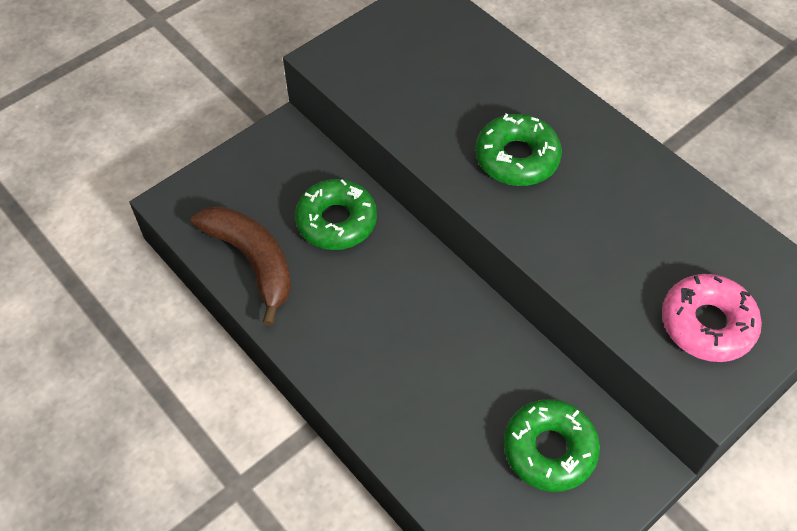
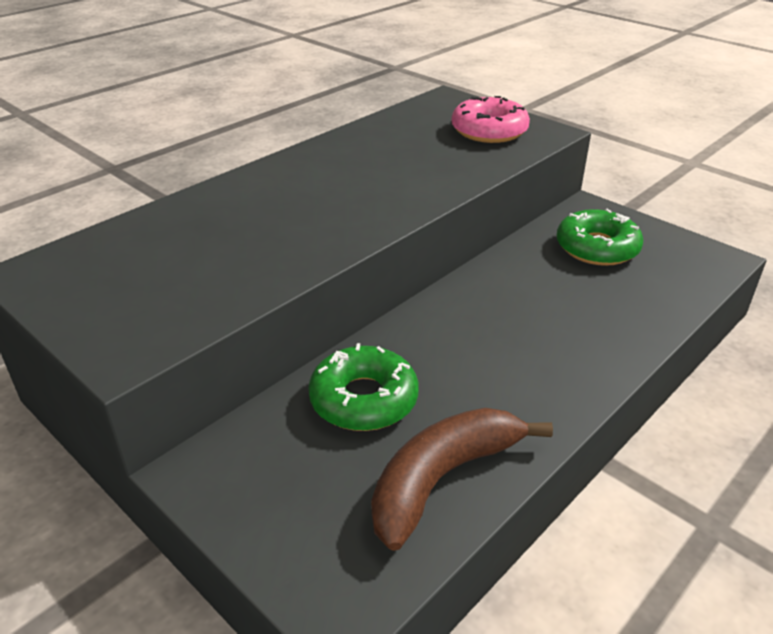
camera: 95 degrees left, 20 degrees down
green donut [475,114,562,186] -> none

